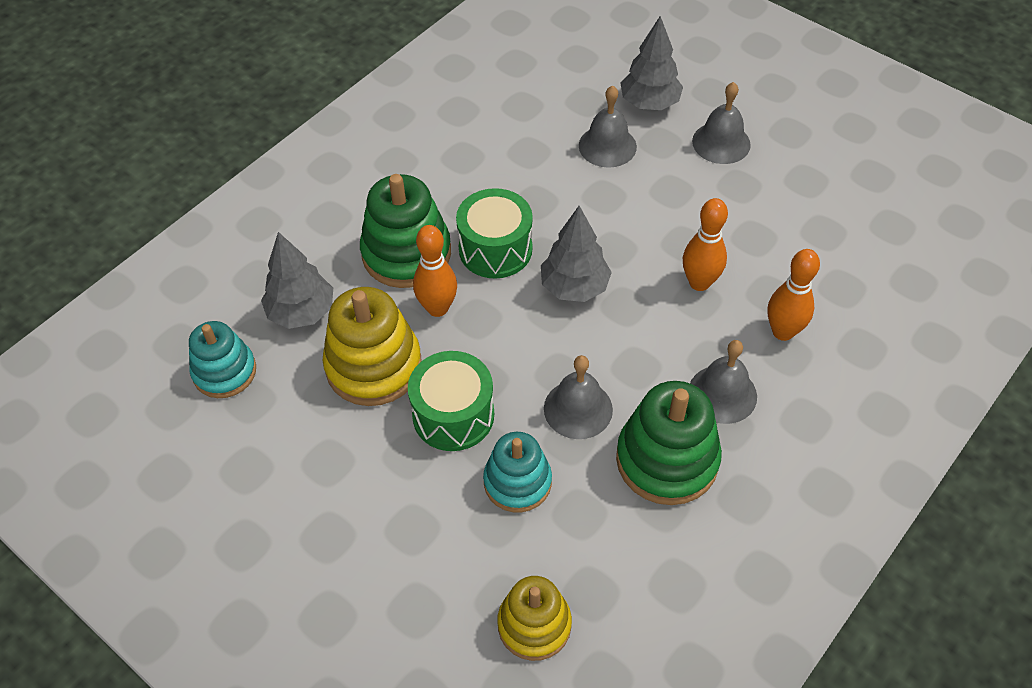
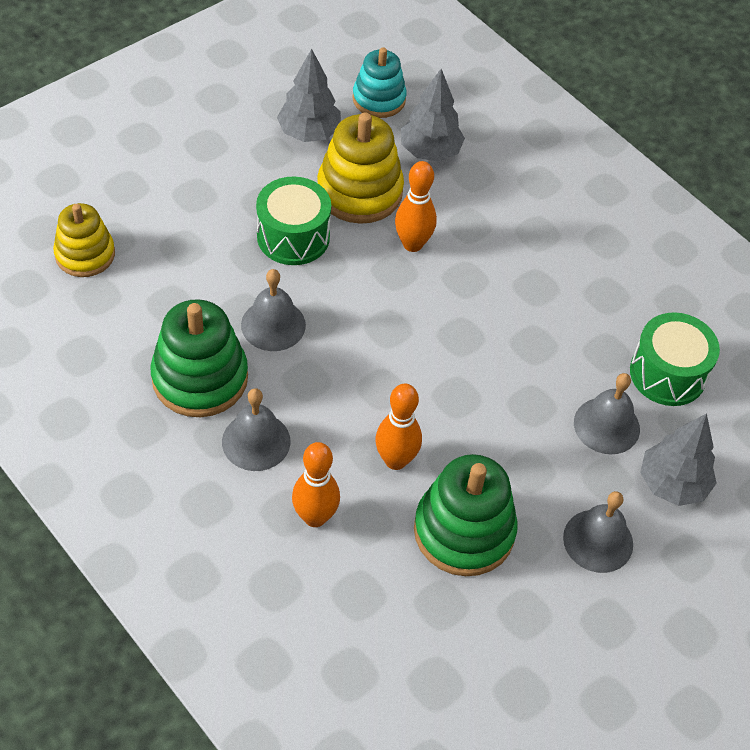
camera: 95 degrees right, 0 degrees up
green stacking toy [360,174,451,288] -> green stacking toy moved to [414,454,518,576]
green drum [456,188,533,279] -> green drum moved to [630,312,720,406]
turquoise stacking toy [483,432,552,512] -> none
grey tree [541,206,612,302] -> grey tree moved to [277,49,341,142]

